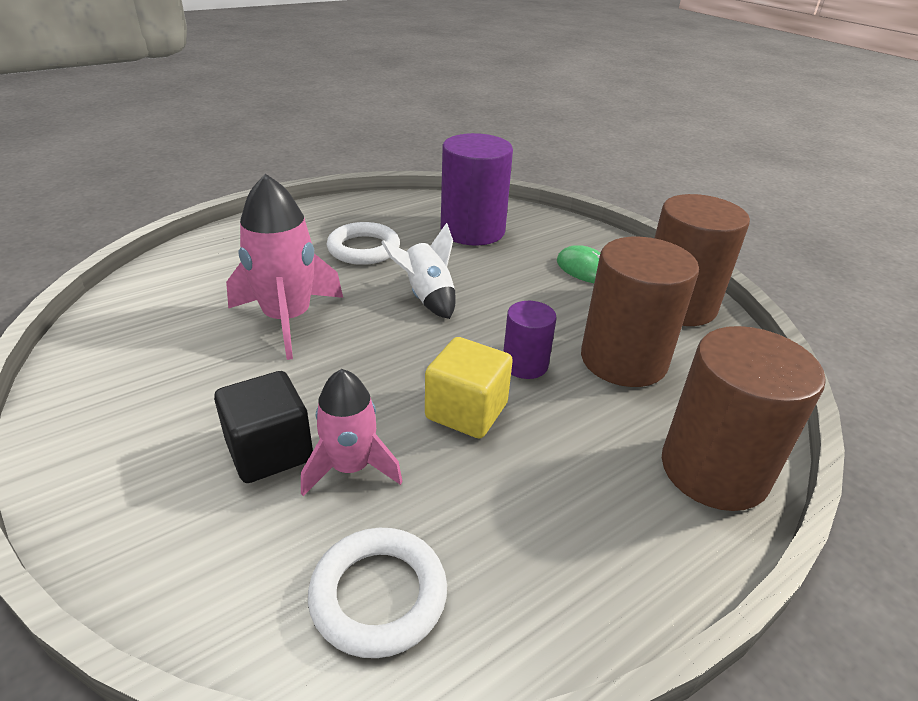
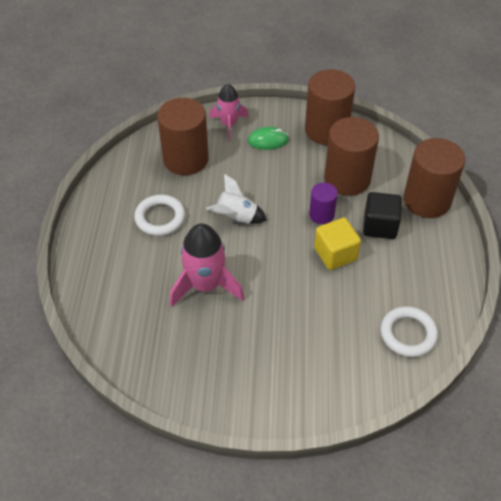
camera: 50 degrees left, 15 degrees up
black cube [214,371,313,483] -> black cube moved to [363,192,402,239]
pink rocket [301,369,403,496] -> pink rocket moved to [209,84,249,140]
purple cylinder [441,133,513,245] -> brown cylinder [157,98,209,175]

